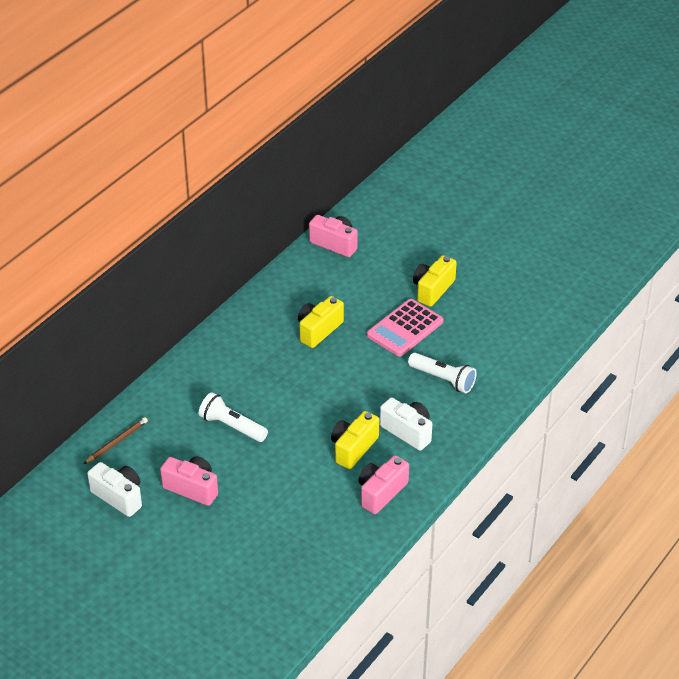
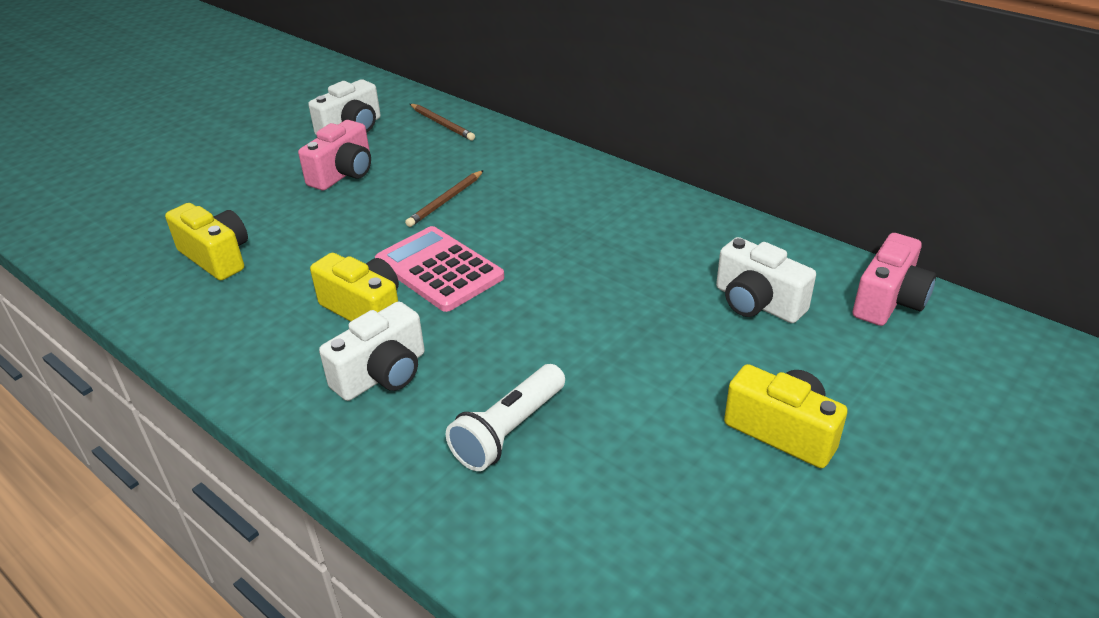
camera: 95 degrees right, 5 degrees down
white flashlight [199,392,268,442] -> brown pencil [405,170,484,227]
yellow camera [298,296,344,348] -> yellow camera moved to [165,203,248,280]
pink camera [358,455,409,514] -> none
pink calculator [367,299,444,357] -> pink calculator moved to [375,226,504,312]
none -> white camera [716,237,816,323]

